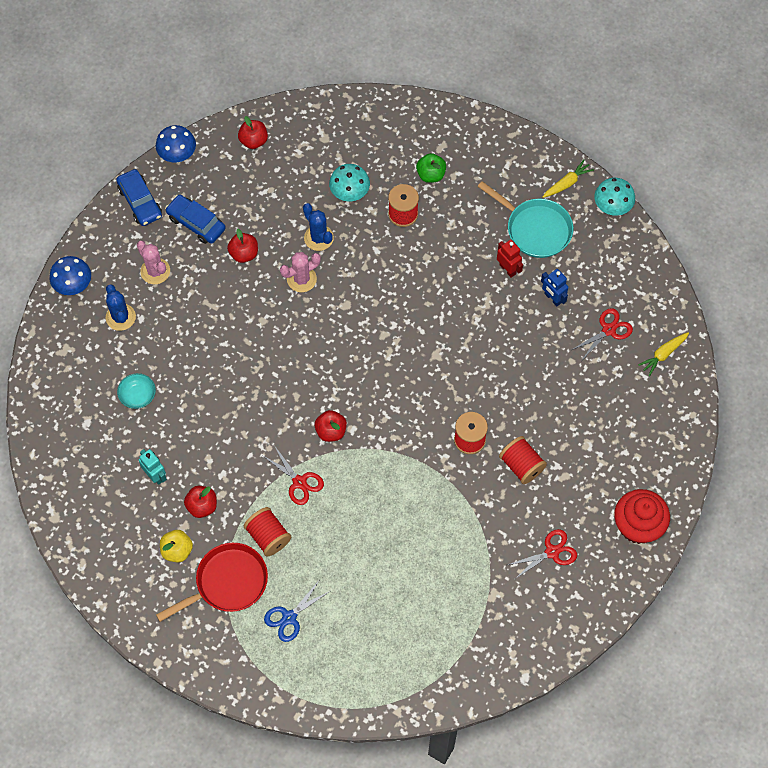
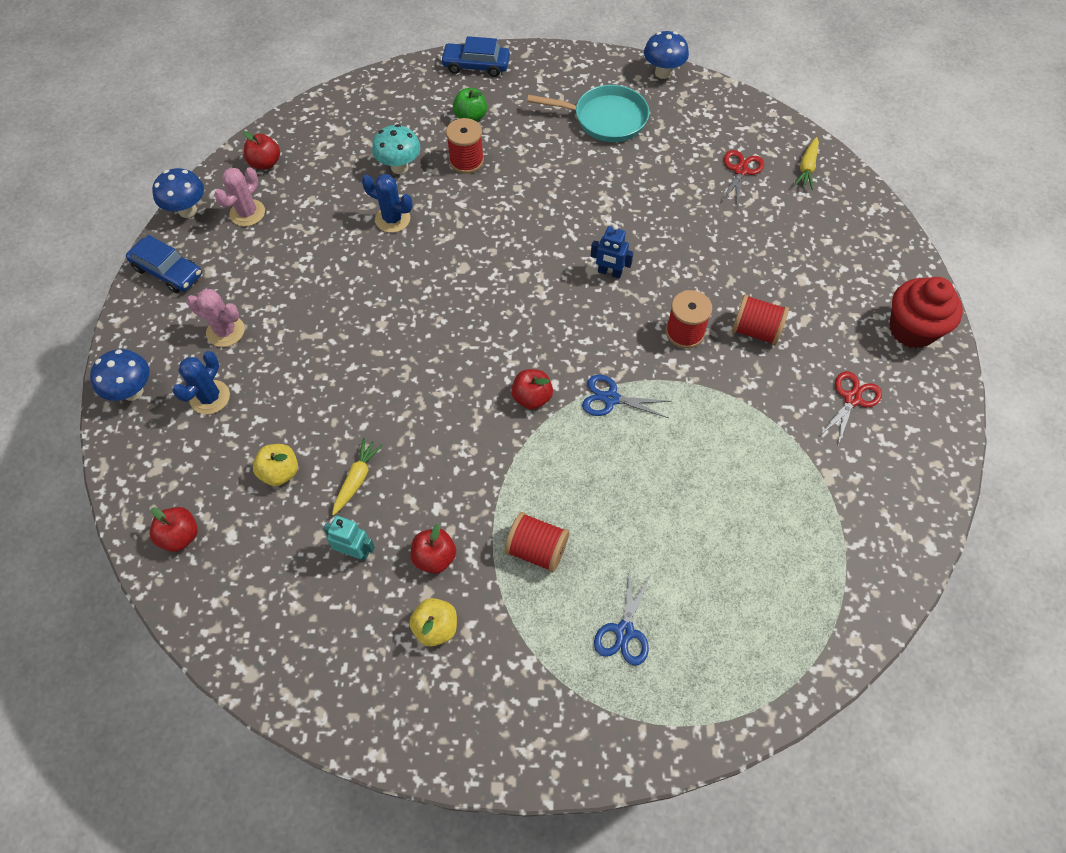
camera: 30 degrees left, 5 degrees down
blue cactus [106,284,136,331] -> blue cactus turned 75 degrees clockwise [172,351,230,414]
turquoise bowl [117,373,156,409] -> yellow apple [253,444,298,486]
red pan [156,543,268,622] -> none
blue car [165,195,226,244] -> blue car moved to [440,36,510,77]
red apple [227,229,258,263] -> red apple moved to [149,507,198,552]
red scissors [262,445,324,505] -> none
pink cactus [280,252,321,292] -> pink cactus moved to [214,167,265,226]
red robot [497,240,523,278] -> none
blue robot [541,269,569,306] -> blue robot moved to [591,225,634,279]
yellow carrot [543,160,594,198] -> yellow carrot moved to [332,438,384,515]
turquoise mushroom [594,178,635,216] -> blue mushroom [644,31,689,79]
none -> blue scissors [582,375,672,418]

